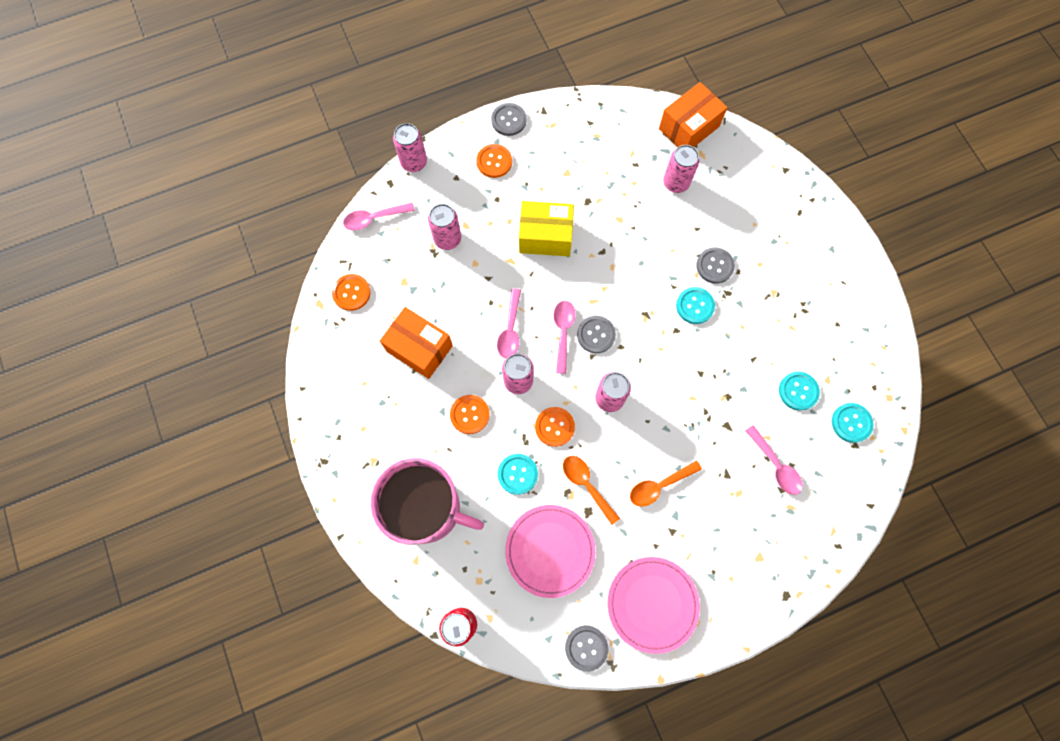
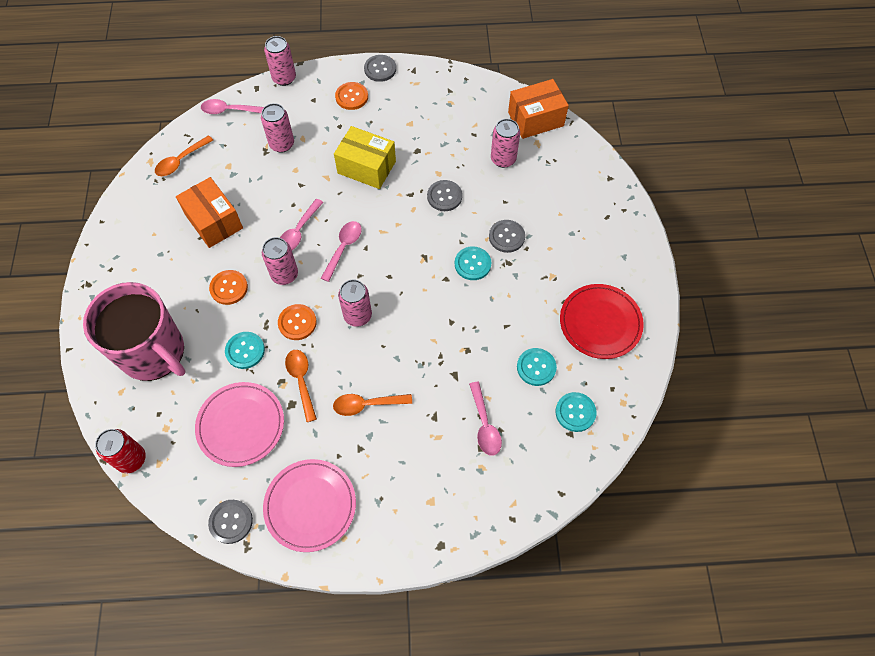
camera: 20 degrees right, 10 degrees down
orange button [332,274,371,311] -> orange spoon [155,135,213,176]
grey button [577,316,616,353] -> grey button moved to [427,180,462,211]
none -> red plate [560,284,644,359]

